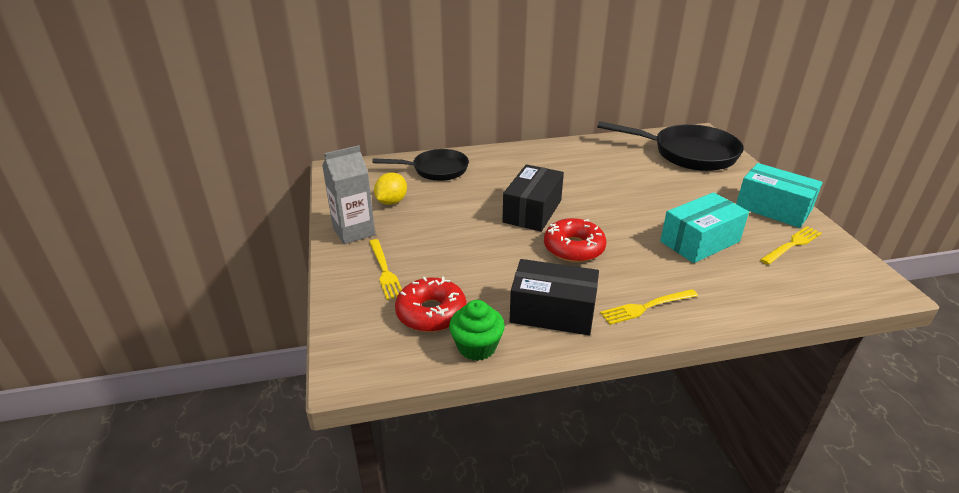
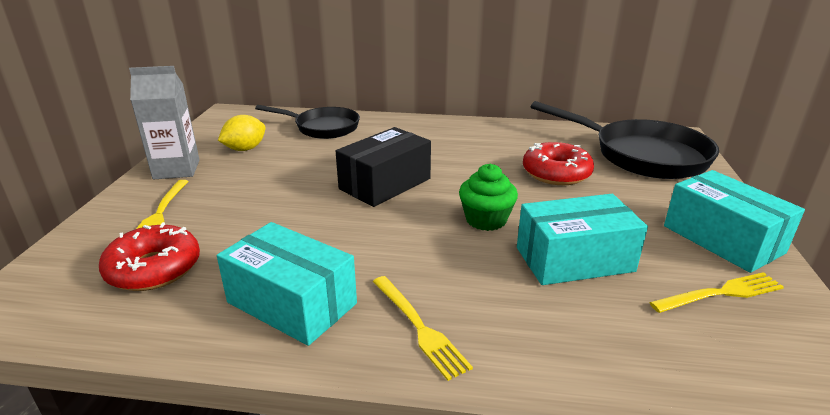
camera: 20 degrees right, 5 degrees down
green cupcake [449,300,505,361] -> green cupcake moved to [459,164,518,231]
black box [510,259,599,335] -> turquoise box [217,222,357,346]
red donut [544,218,606,262] -> red donut moved to [523,142,594,185]
yellow fork [600,289,698,325] -> yellow fork turned 120 degrees counterclockwise [373,276,473,381]

